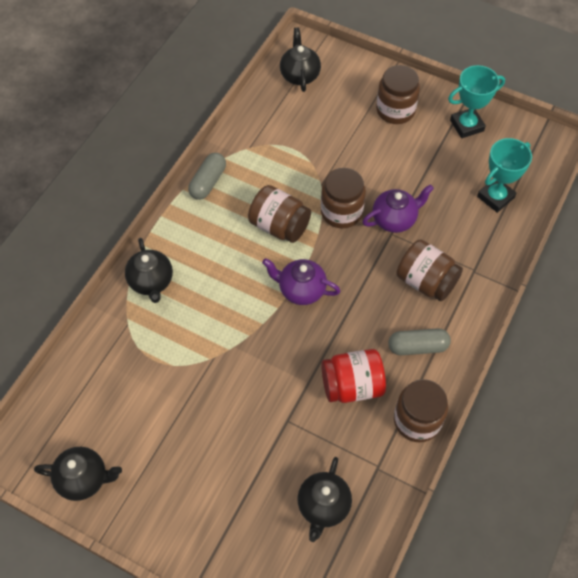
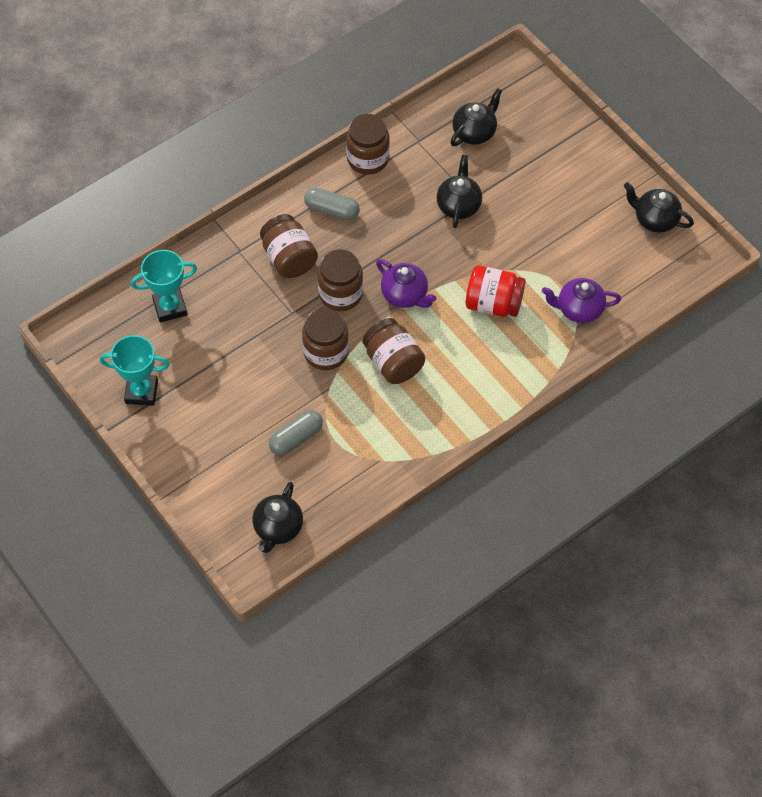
camera: 155 degrees left, 0 degrees up
black teapot [125,238,173,303] -> black teapot moved to [437,155,482,228]
grey capsule [188,153,226,200] -> grey capsule moved to [269,410,323,456]
red jar [321,349,386,403] -> red jar moved to [466,265,526,317]
purple teapot [362,184,434,233] -> purple teapot moved to [542,278,621,323]
brown jar [376,65,420,124] -> brown jar moved to [318,250,363,311]

